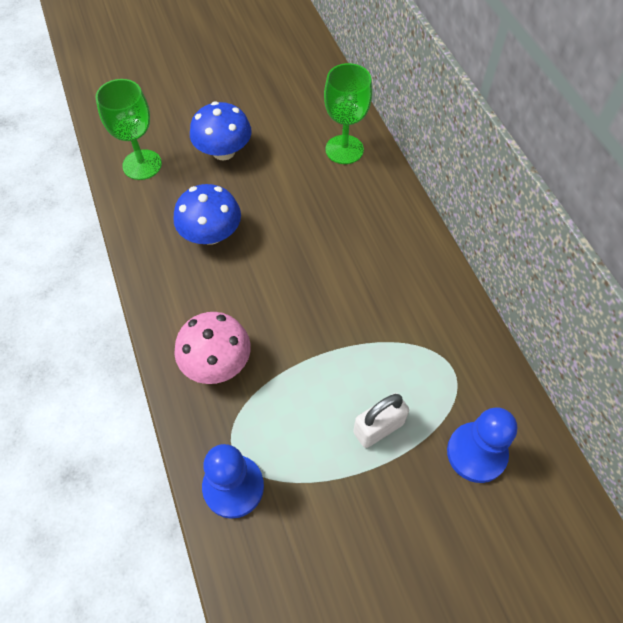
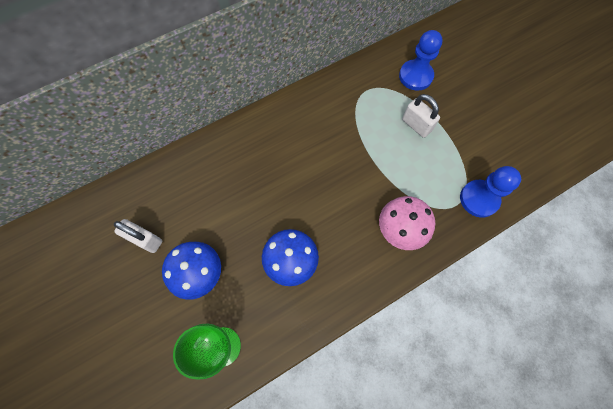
camera: 100 degrees left, 10 degrees up
green goblet [324,63,372,164] -> none
none -> white padlock [114,219,162,253]

